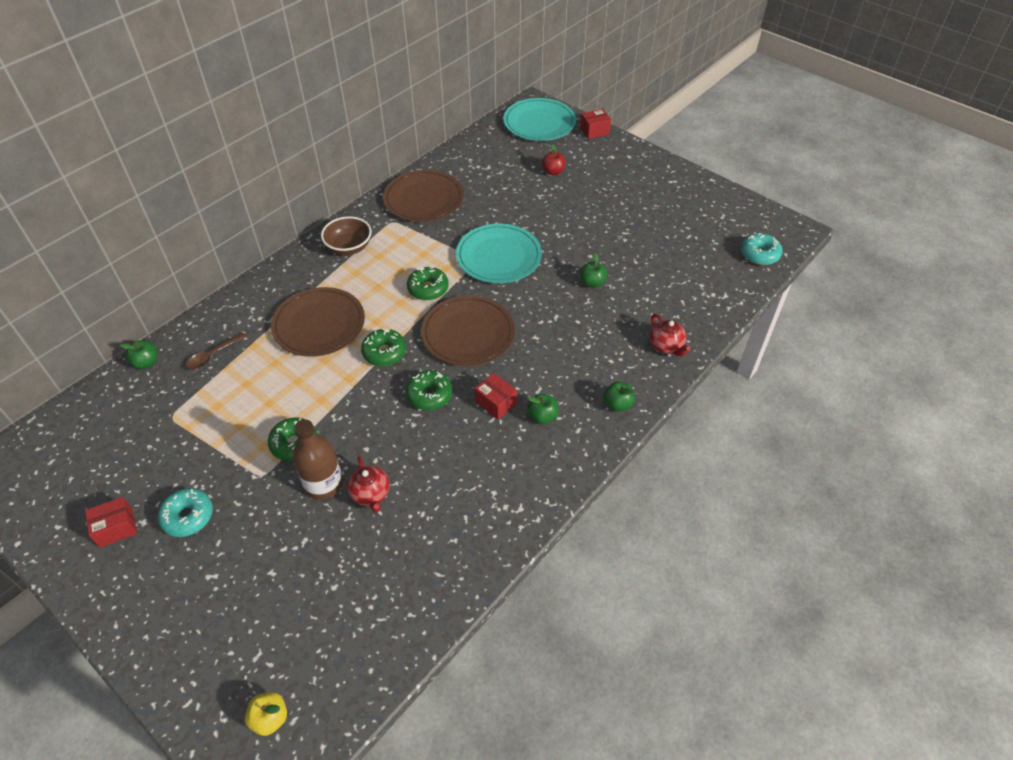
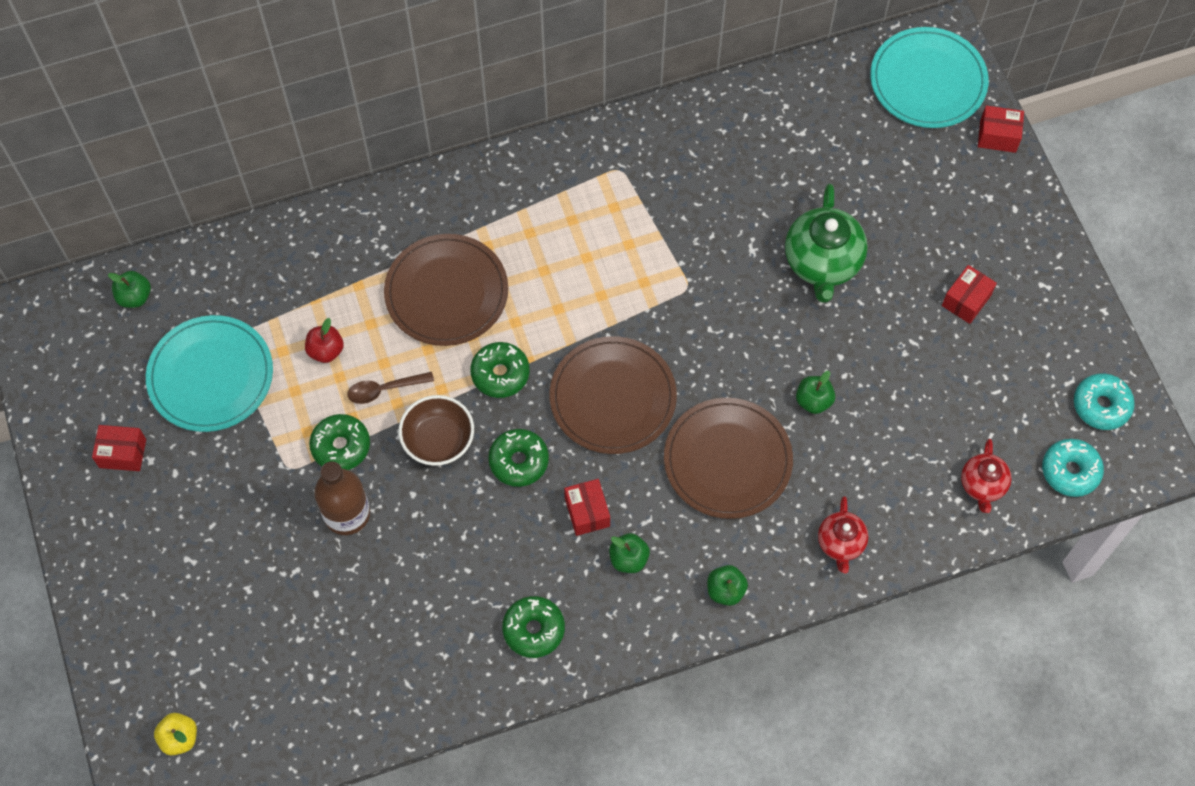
camera: 30 degrees right, 15 degrees up
green apple [120,340,157,369] -> green apple moved to [108,271,151,308]
turquoise donut [158,488,213,537] -> turquoise donut moved to [1074,373,1135,430]
brown spoon [186,332,247,370] -> brown spoon moved to [348,372,434,404]
brown bowl [321,216,372,255] -> brown bowl moved to [399,395,474,466]
red teapot [347,456,390,512] -> red teapot moved to [961,439,1012,513]
brown plate [383,170,464,222] -> brown plate moved to [664,398,793,519]
green donut [407,267,449,300] -> green donut moved to [502,596,565,658]
turquoise plate [456,224,542,283] -> turquoise plate moved to [146,315,273,432]
red apple [542,144,565,175] -> red apple moved to [305,318,344,363]
none -> green teapot [785,184,868,303]
none -> red box [942,265,997,324]

